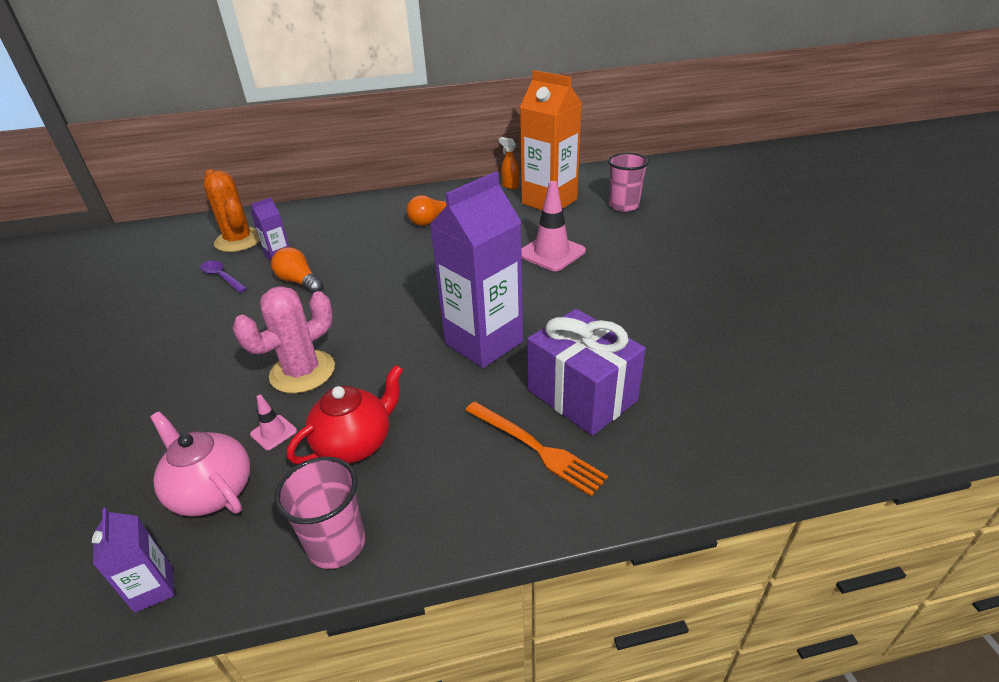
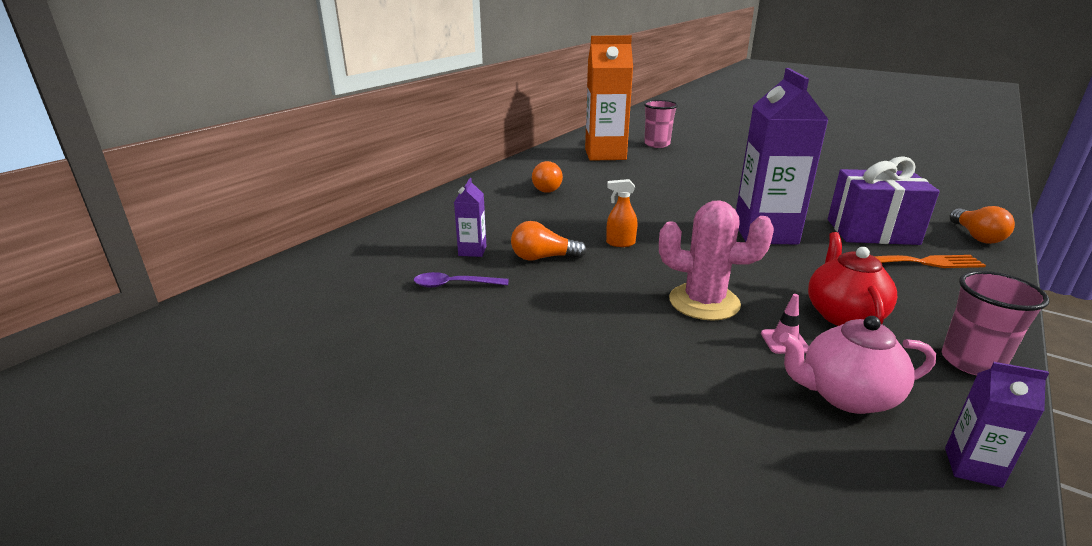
camera: 45 degrees left, 10 degrees down
orange cactus [204,169,260,252] -> none
pink cactus [233,286,335,393] -> pink cactus turned 75 degrees counterclockwise [659,200,774,321]
orange spray bottle [499,137,519,189] -> orange spray bottle moved to [606,179,637,247]
pink traffic cone [521,181,586,271] -> none
none -> orange light bulb [949,206,1015,244]

